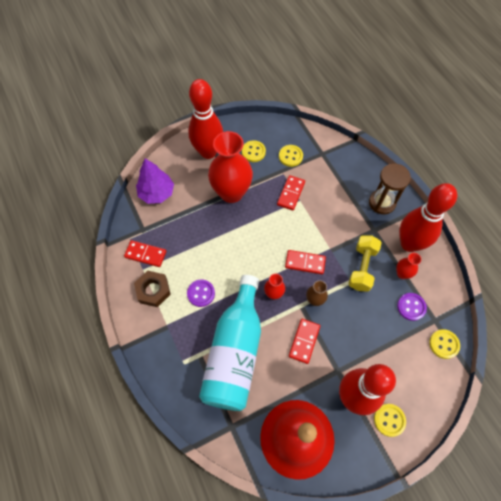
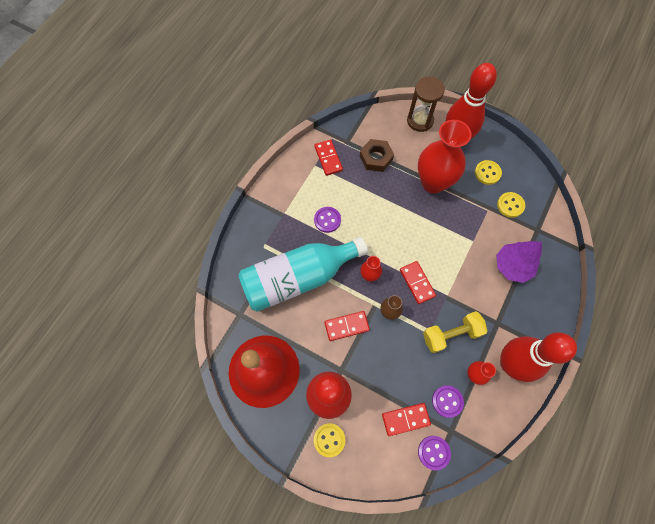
camera: 55 degrees right, 5 degrees up
brown nut [134,271,171,307] -> brown nut moved to [360,139,394,172]
purple tree [136,158,174,204] -> purple tree moved to [496,241,542,283]
red domino [277,175,305,211] -> red domino moved to [382,403,431,436]
brown hourglass [369,164,411,214] -> brown hourglass moved to [407,77,445,132]
yellow button [429,329,460,359] -> purple button [418,436,451,470]

